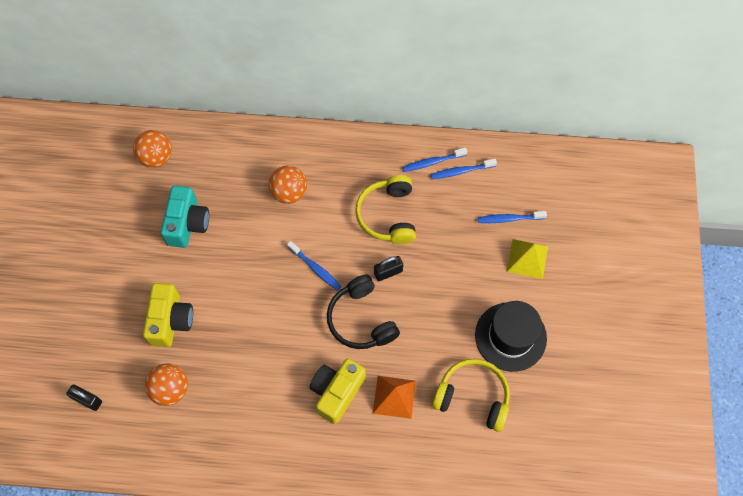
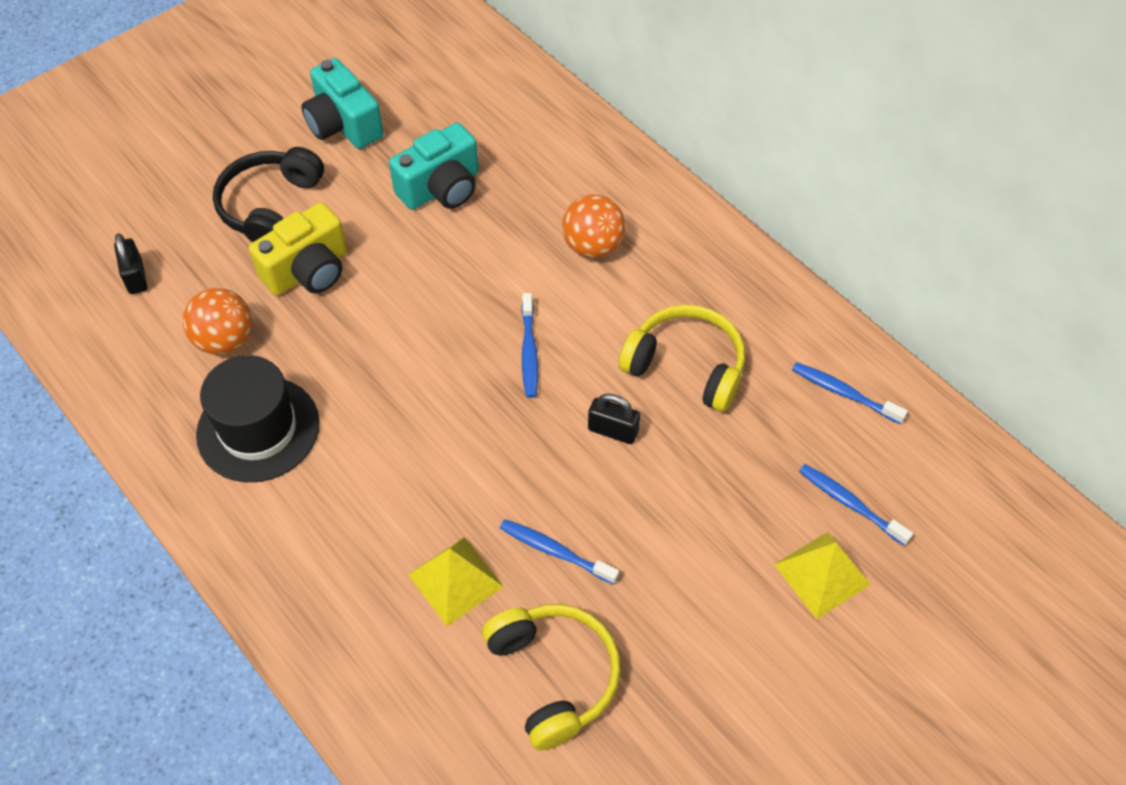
camera: 45 degrees right, 10 degrees down
orange ball [133,130,172,168] -> none
yellow camera [309,358,366,424] -> none
black headphones [327,275,400,349] -> black headphones moved to [213,147,324,242]
yellow headphones [355,175,416,244] -> yellow headphones turned 75 degrees clockwise [618,305,745,412]
orange pyramid [373,376,416,419] -> yellow pyramid [408,537,504,626]
blue toothbrush [403,147,467,172] -> blue toothbrush moved to [500,519,619,585]
black hat [475,301,547,372] -> black hat moved to [196,355,320,482]
none -> turquoise camera [301,58,384,149]

